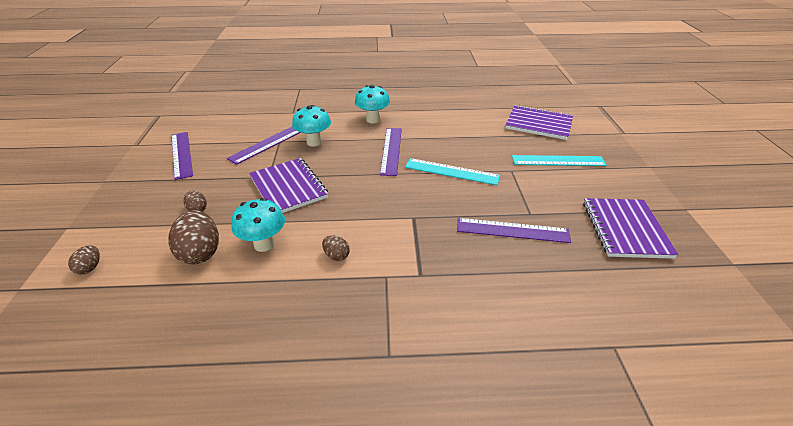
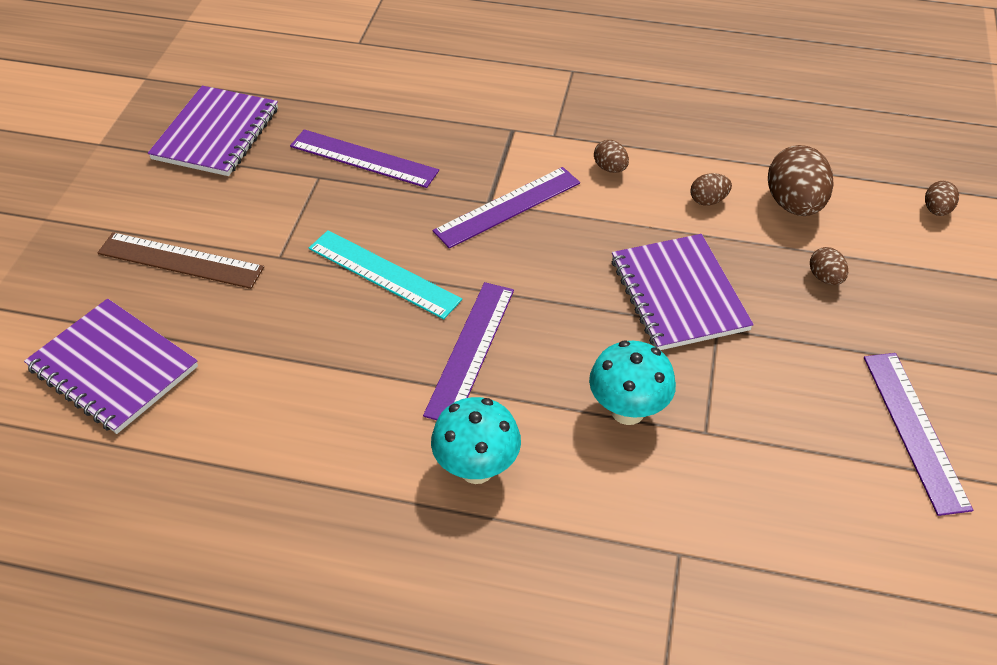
camera: 165 degrees left, 10 degrees up
purple ruler [227,127,301,165] -> purple ruler moved to [433,167,580,248]
turquoise mushroom [231,198,285,252] -> brown egg [690,173,732,206]
turquoise ruler [512,155,607,166] -> brown ruler [97,232,264,289]

